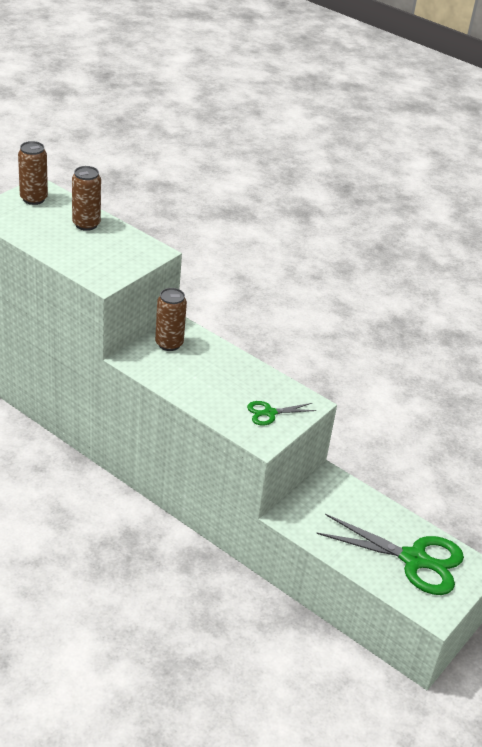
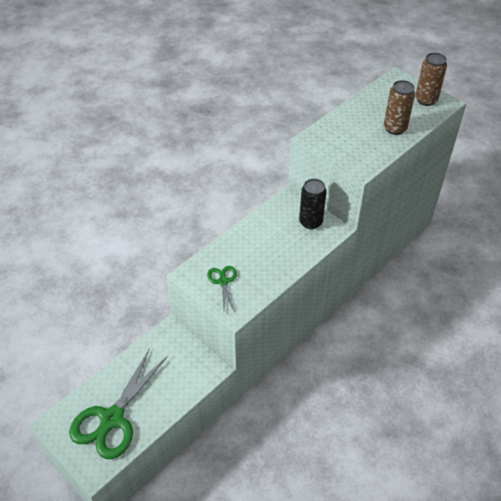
camera: 100 degrees right, 10 degrees up
brown can [155,288,187,351] -> black can [299,179,327,229]

